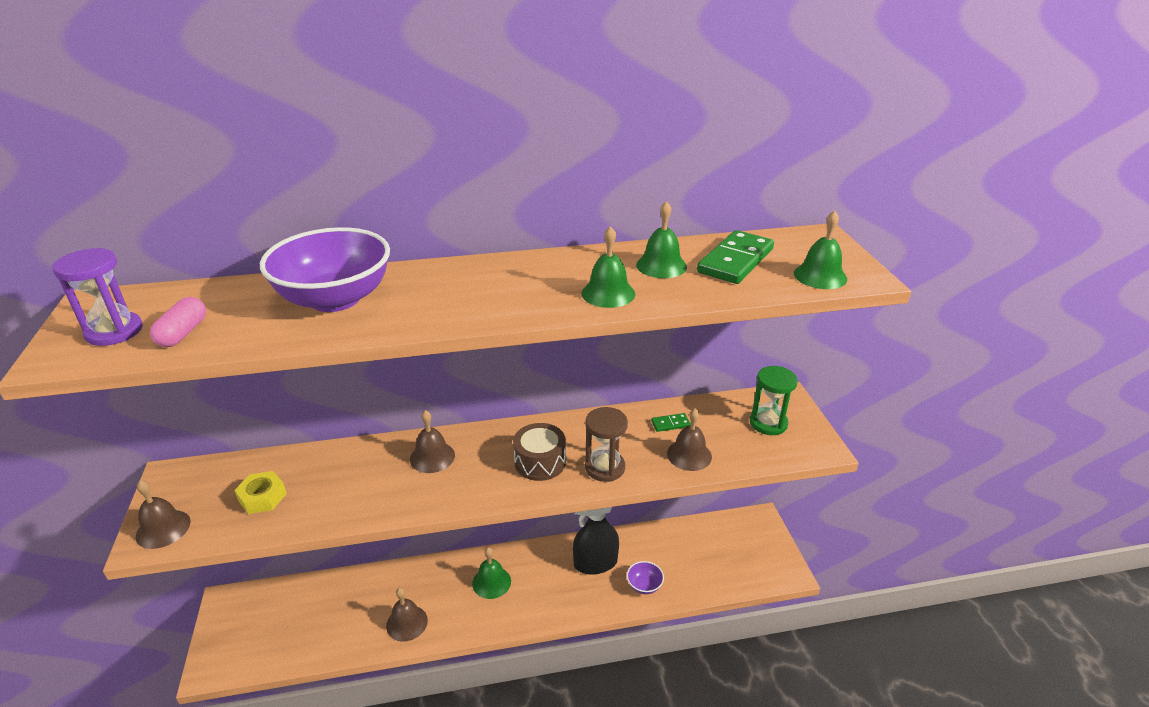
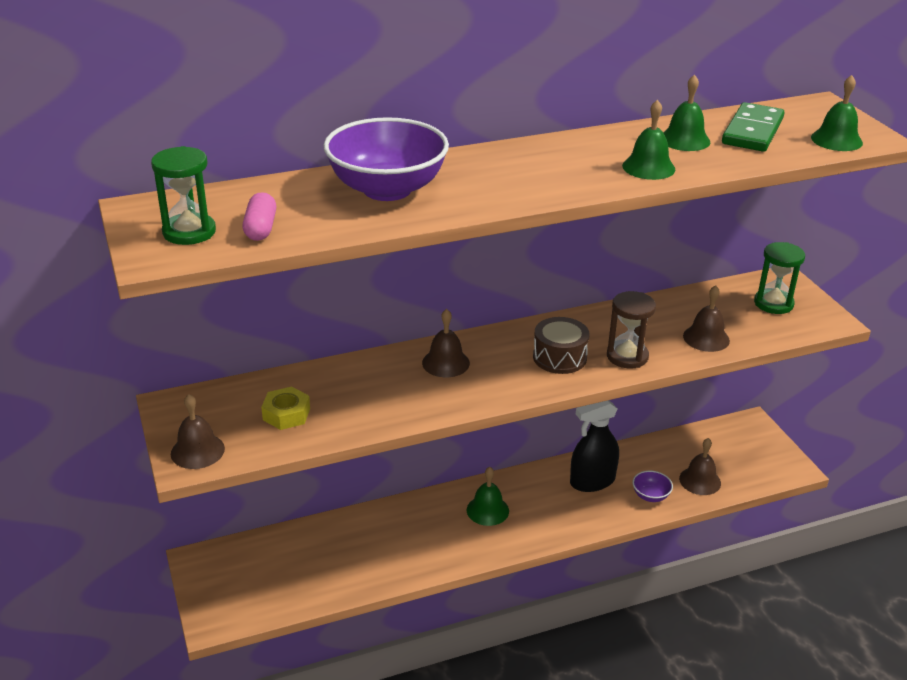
camera: 10 degrees left, 0 degrees up
purple hourglass [52,248,143,346] -> green hourglass [151,146,216,245]
brown bell [386,588,428,642] -> brown bell moved to [679,438,721,495]
green domino [651,413,691,432] -> none

